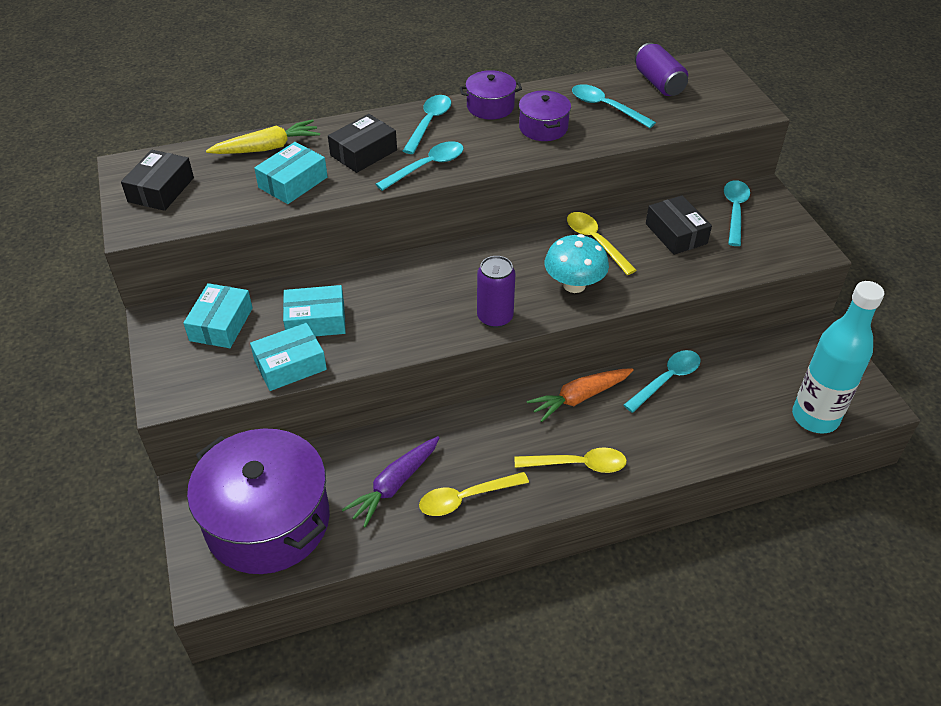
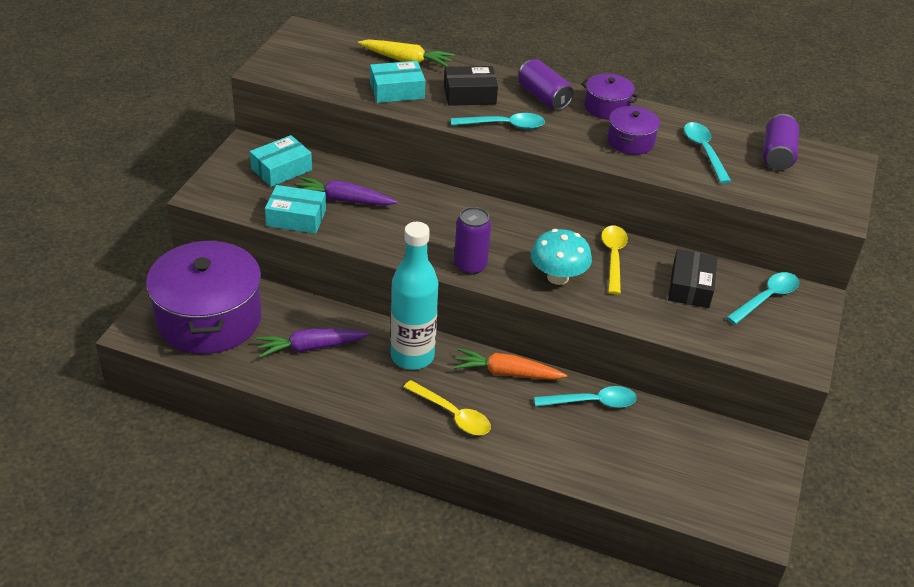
camera: 35 degrees right, 5 degrees down
black box [121,150,194,211] -> none
turquoise box [283,285,346,336] -> purple carrot [296,176,398,205]
turquoise spoon [403,95,451,154] -> purple can [518,59,574,110]
yellow spoon [419,472,529,516] -> none
turquoise bottle [792,281,884,434] -> turquoise bottle moved to [390,222,439,370]

